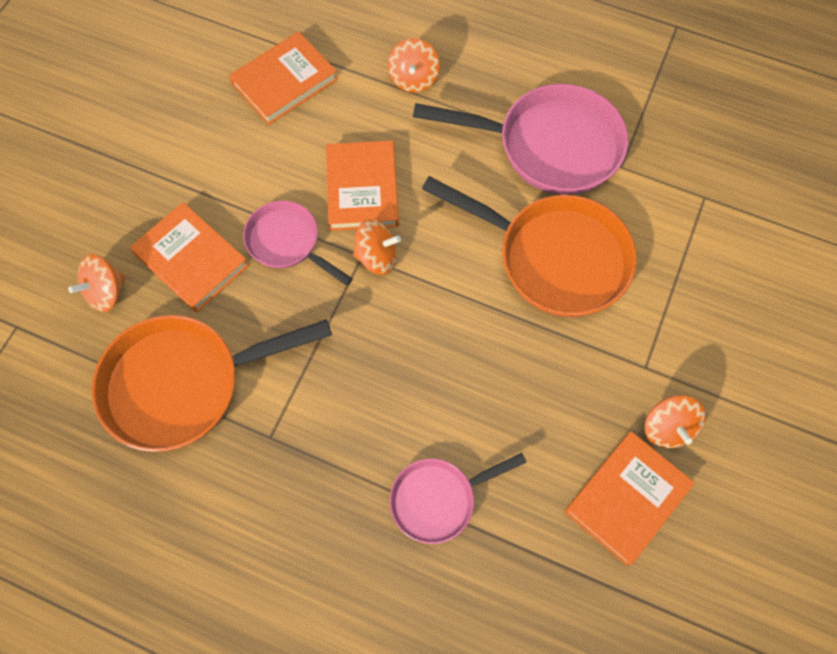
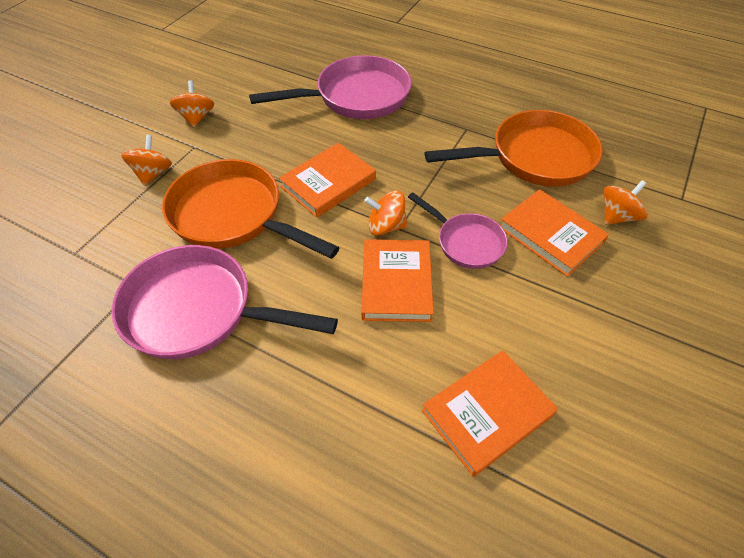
camera: 175 degrees left, 15 degrees down
orange spinning top [388,38,440,93] -> orange spinning top moved to [121,135,172,186]
pink pan [390,453,527,544] -> pink pan [249,55,412,119], size x1.76
orange book [565,431,695,566] -> orange book moved to [279,143,376,218]

